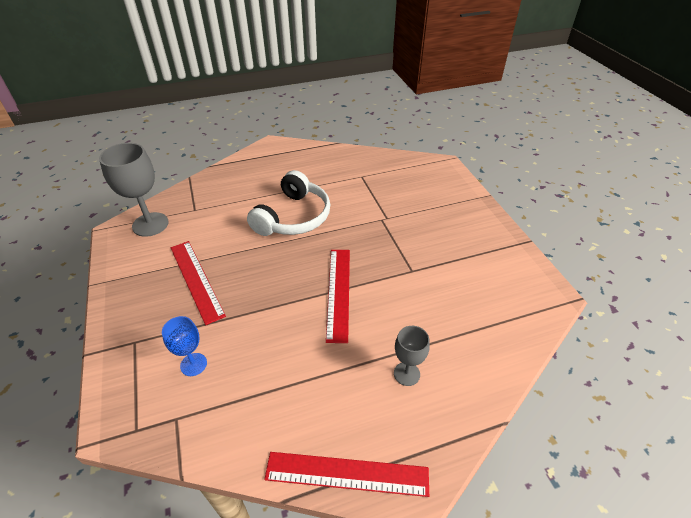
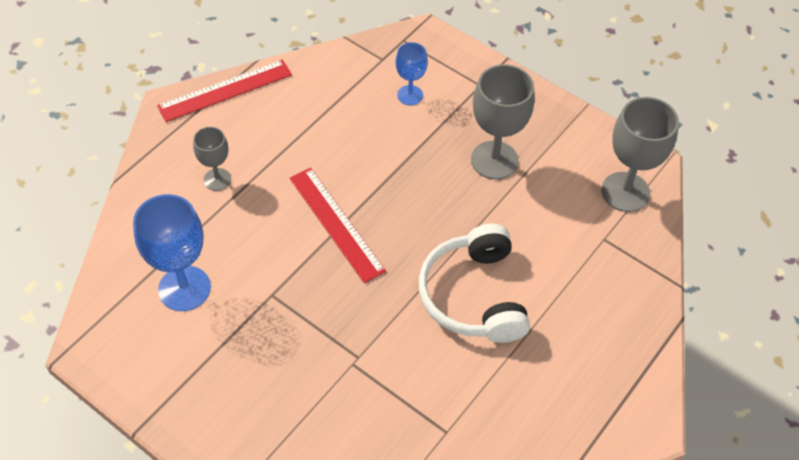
camera: 145 degrees right, 10 degrees up
red ruler [171,241,226,325] -> grey goblet [471,64,535,180]
none -> blue goblet [133,194,211,311]

